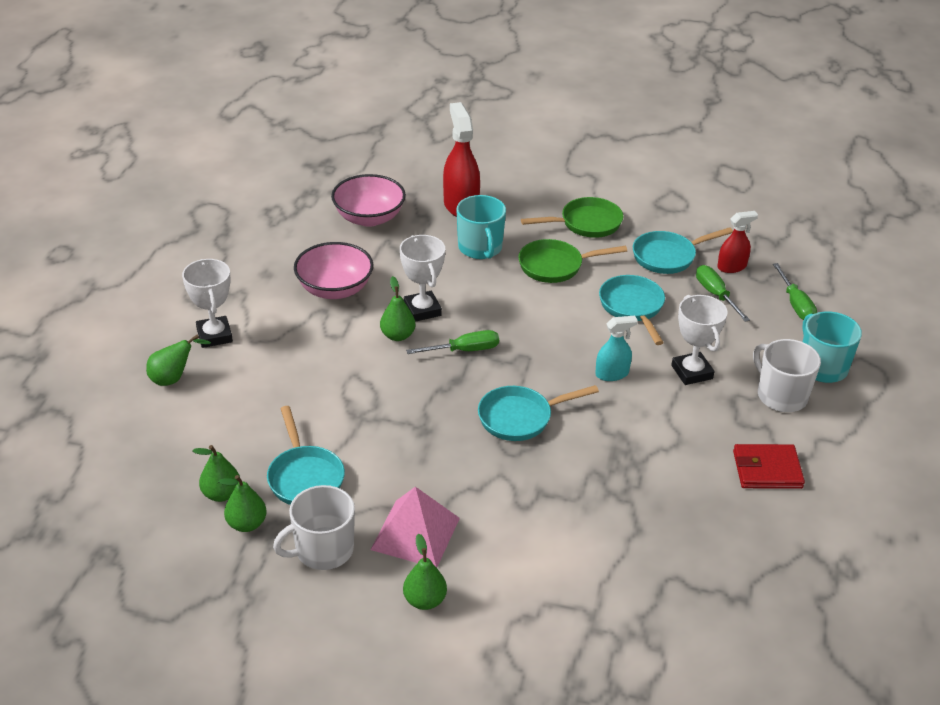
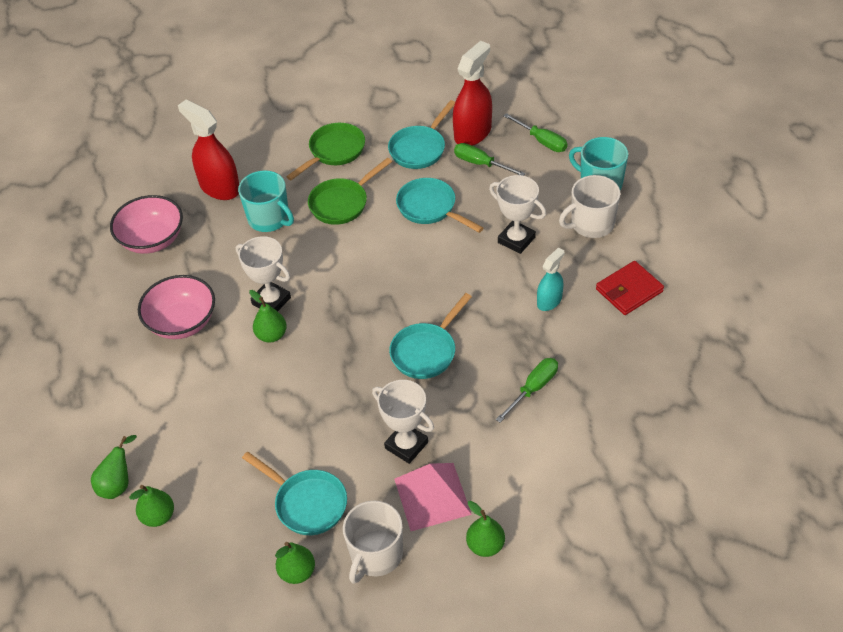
camera: 30 degrees left, 10 degrees up
white trophy [182,259,233,348] -> white trophy moved to [372,380,434,464]
green pear [193,445,240,502] -> green pear moved to [129,485,174,527]
green screwdriver [406,330,499,354] -> green screwdriver moved to [496,358,558,423]
turquoise spray bottle [595,316,638,381] -> turquoise spray bottle moved to [537,247,565,311]
red spray bottle [717,211,758,273] -> red spray bottle [453,41,492,146], size x1.73
white mug [753,339,821,412] -> white mug turned 45 degrees counterclockwise [559,175,620,238]

